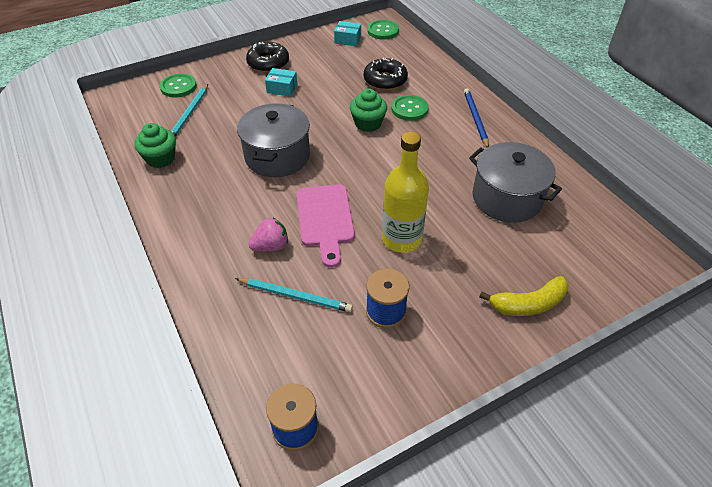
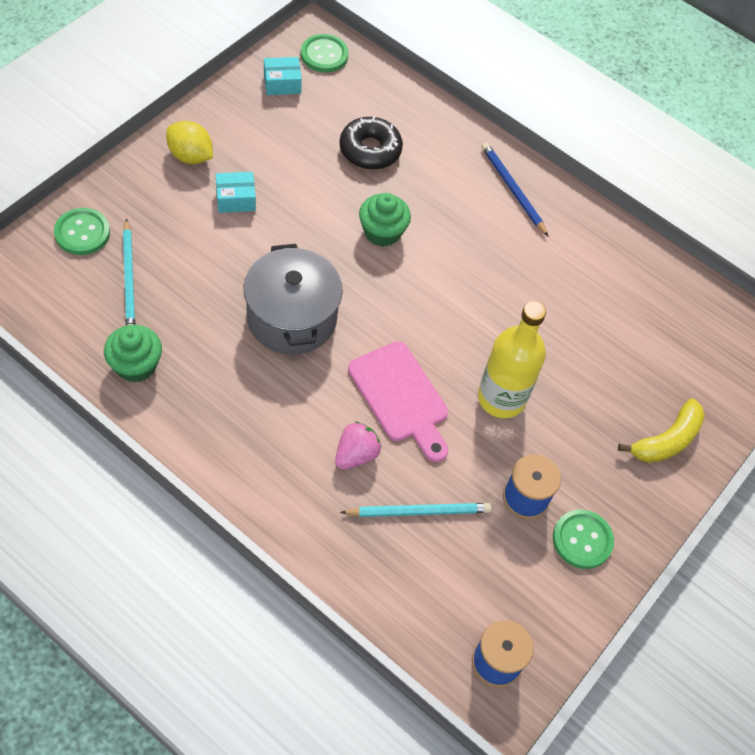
camera: 30 degrees left, 10 degrees up
black donut [246,42,289,73] -> yellow lemon [166,121,213,164]
green button [391,95,429,121] -> green button moved to [553,510,614,569]
grey pot [469,142,562,223] -> none

